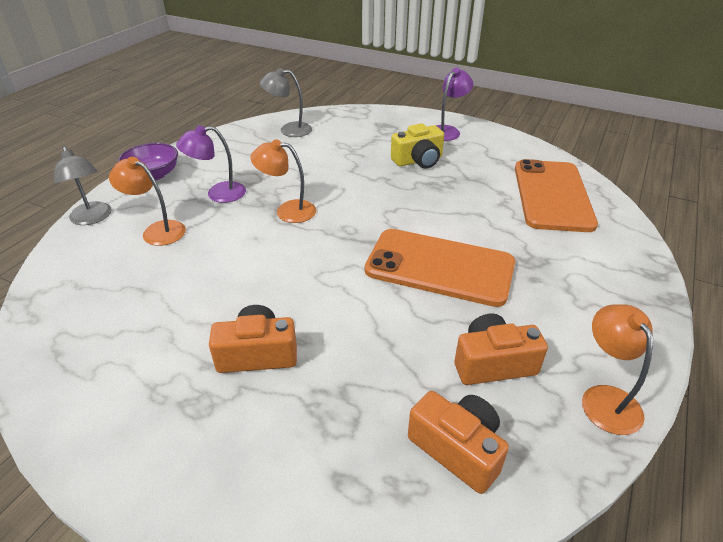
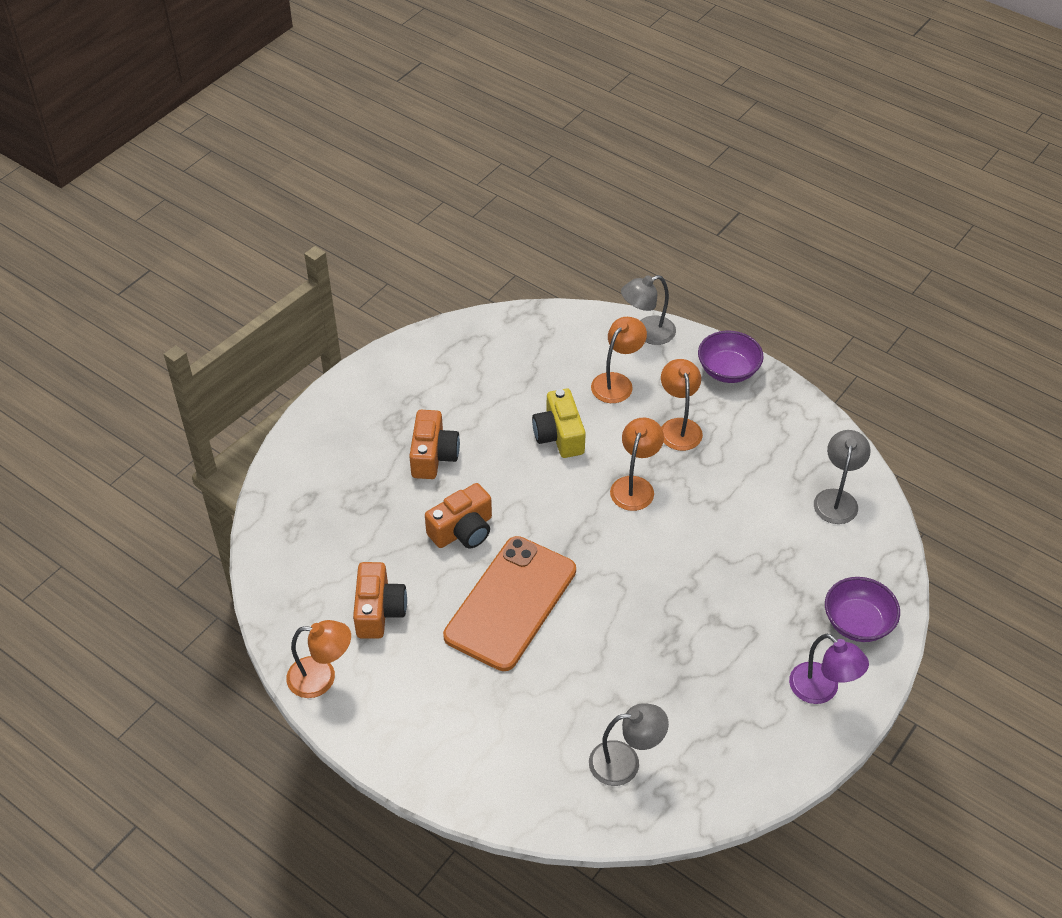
camera: 100 degrees right, 10 degrees up
purple lamp [176,125,246,203] -> orange lamp [661,359,703,451]
yellow camera [391,123,444,169] -> yellow camera moved to [532,388,586,458]
orange camera [408,391,509,494] -> orange camera moved to [425,483,492,549]
orange phone [515,159,598,232] -> grey lamp [589,703,669,786]
none -> purple bowl [825,577,900,642]

